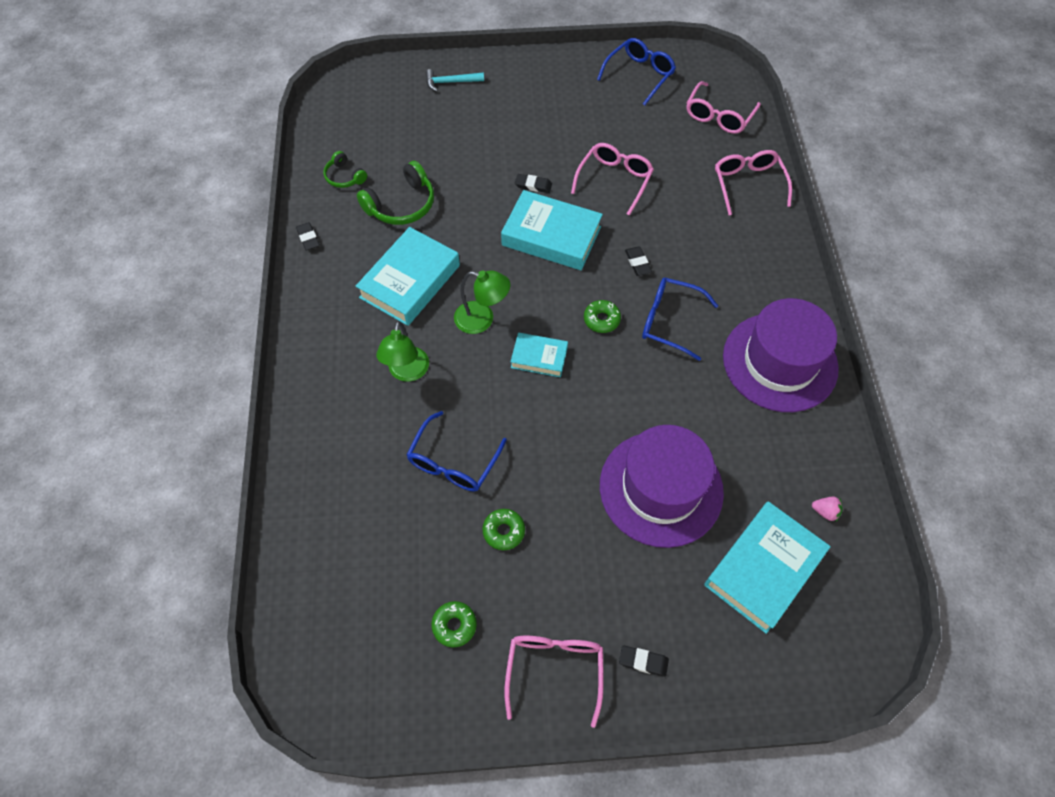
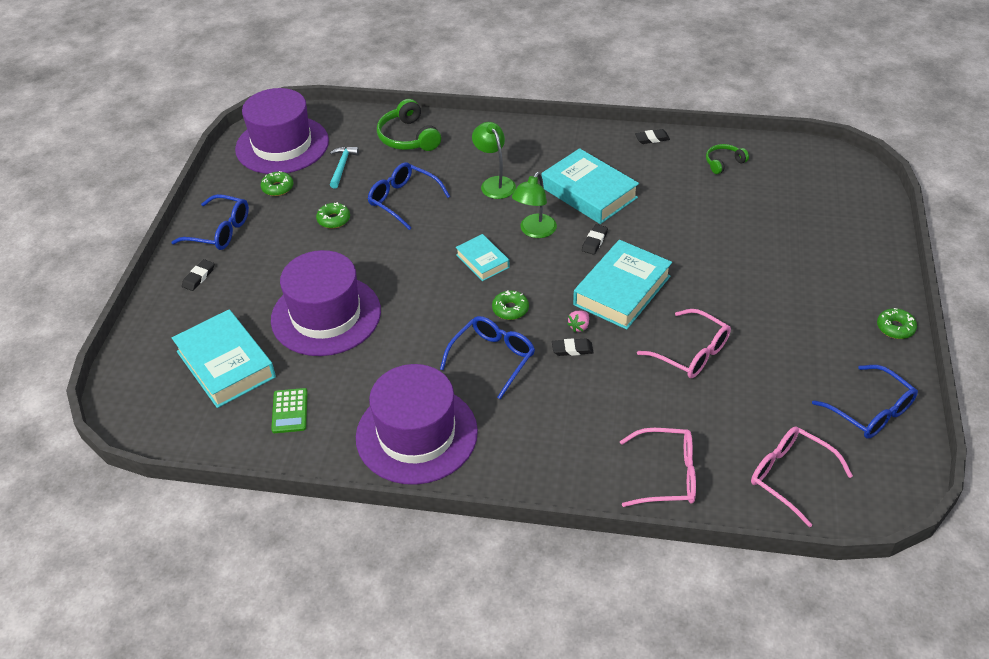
camera: 105 degrees right, 15 degrees down
green headphones [357,161,434,225] -> green headphones moved to [377,99,441,151]
green lamp [376,321,429,382] -> green lamp turned 45 degrees clockwise [472,122,516,199]
turquoise hammer [426,69,484,92] -> turquoise hammer moved to [330,147,359,189]
pink glasses [504,636,604,728] -> blue glasses [171,194,249,250]
turquoise book [510,332,568,377] -> turquoise book turned 60 degrees counterclockwise [456,234,510,281]
black eraser [515,174,552,193] -> black eraser moved to [582,224,608,255]
pink strawberry [812,497,843,521] -> pink strawberry moved to [567,311,589,332]
none -> purple hat [235,88,329,174]
none -> green calculator [271,388,308,433]
none -> green donut [877,308,917,339]

